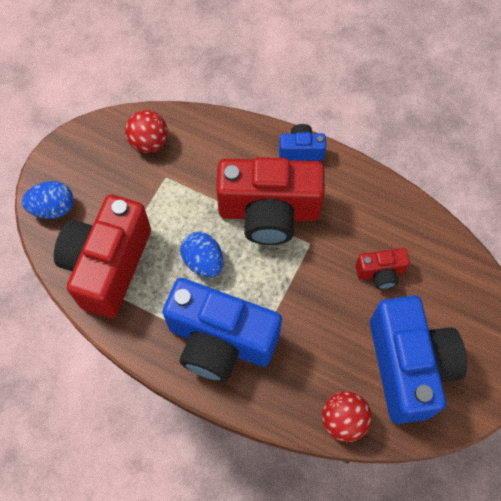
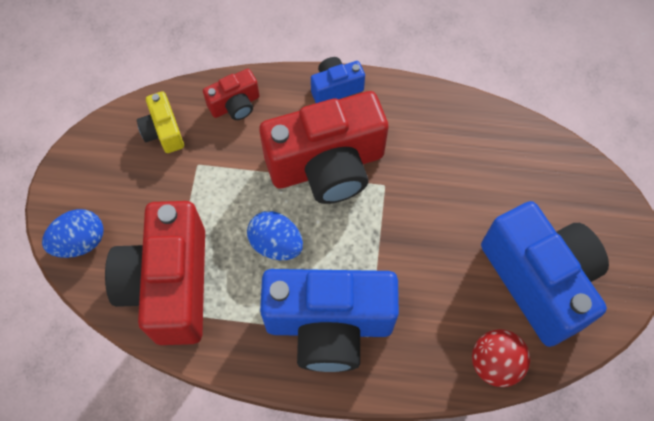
camera: 20 degrees left, 0 degrees up
red ball [125,110,168,153] -> yellow camera [137,91,184,153]
red camera [356,248,410,289] -> red camera moved to [203,69,259,120]

